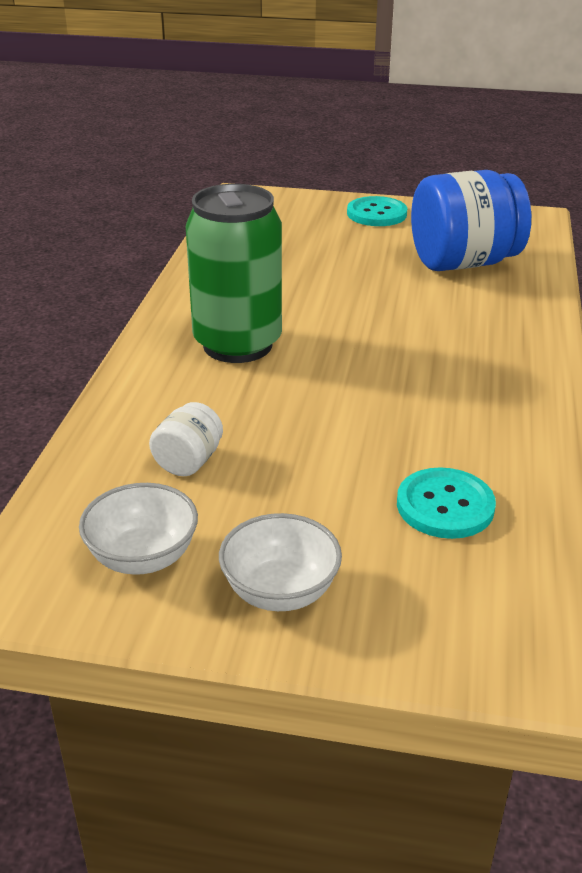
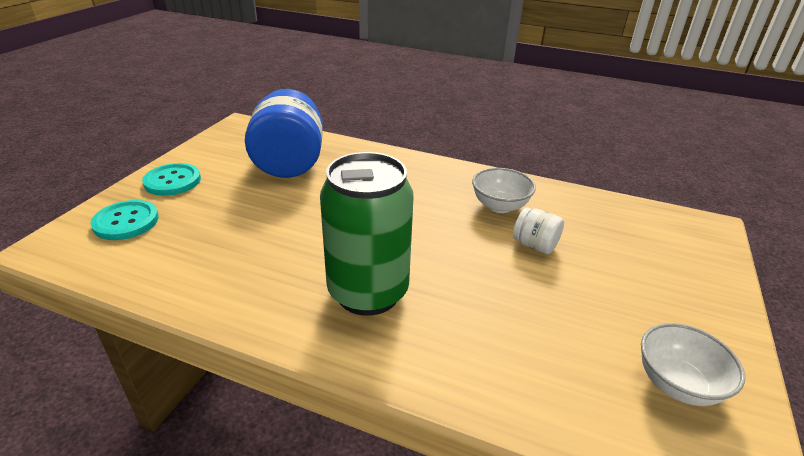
camera: 80 degrees left, 0 degrees up
white jar [149,402,223,476] -> white jar moved to [513,207,564,254]
white bowl [219,513,342,611] -> white bowl moved to [472,168,536,213]
turquoise button [397,467,496,539] -> turquoise button moved to [91,200,159,240]

